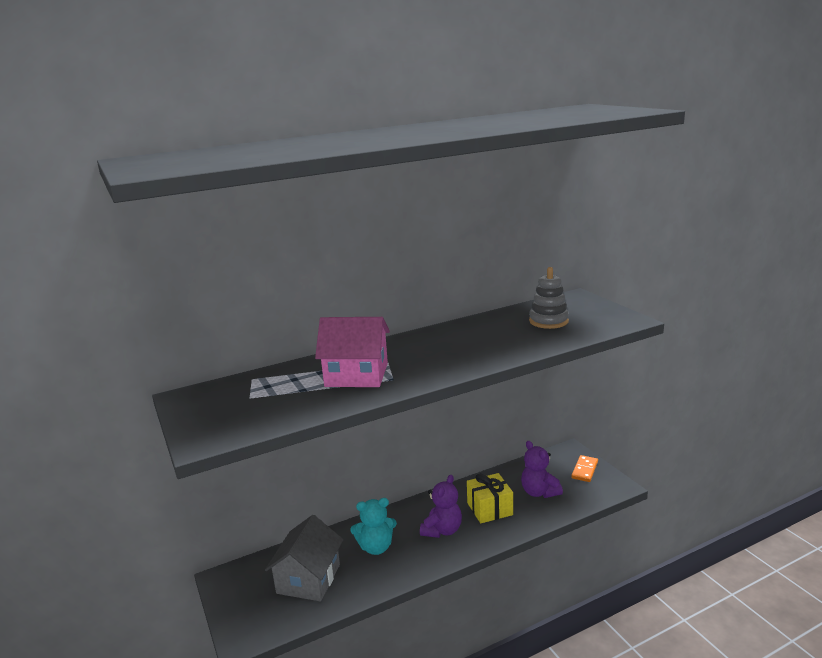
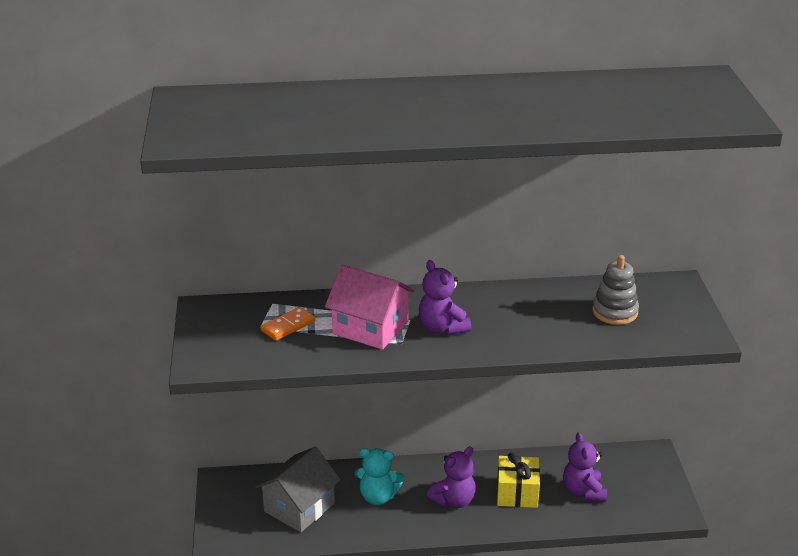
camera: 20 degrees right, 10 degrees up
orange domino [571,455,598,482] -> orange domino moved to [261,307,315,341]
none -> purple teddy bear [419,260,471,335]

